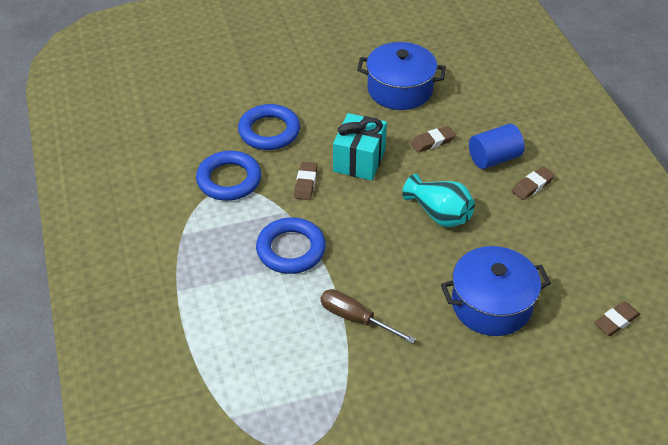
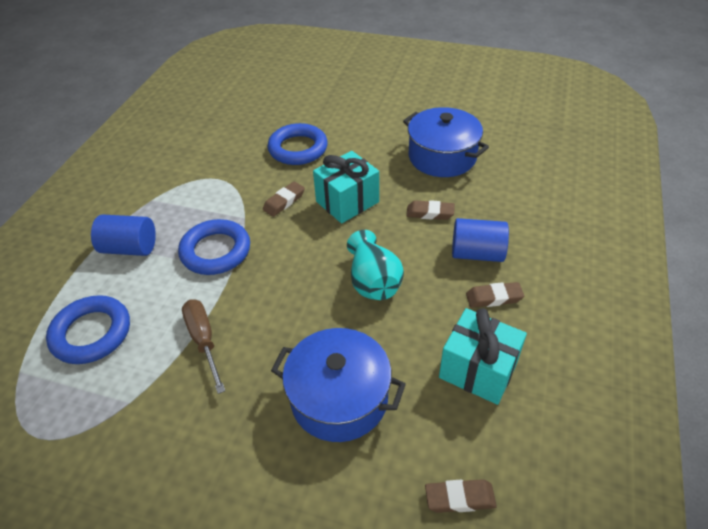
camera: 35 degrees right, 0 degrees up
blue ring [196,151,261,201] -> blue ring moved to [46,295,130,364]
none -> blue cylinder [91,215,156,256]
none -> turquoise gift [439,308,527,405]

